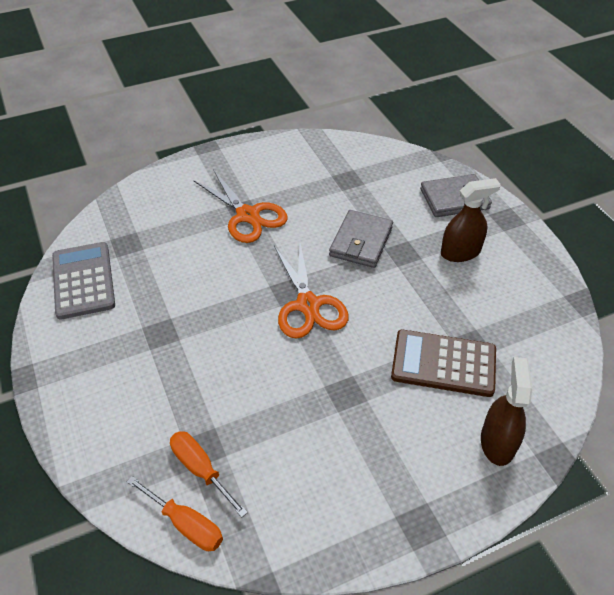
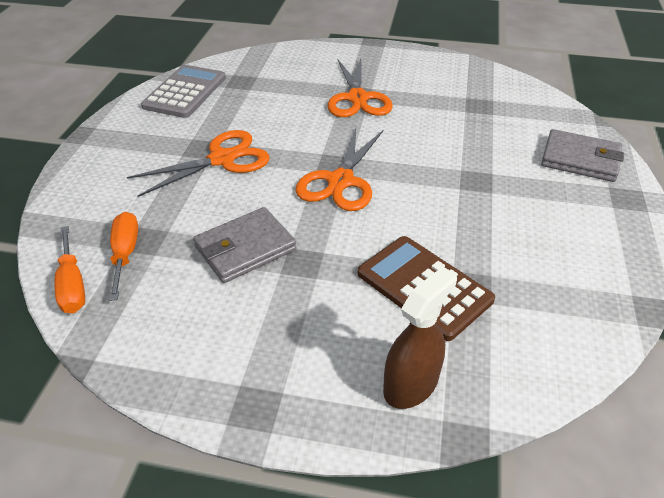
camera: 35 degrees right, 5 degrees down
grey wallet [329,210,393,268] -> grey wallet moved to [193,207,297,283]
brown spray bottle [441,178,501,262] -> none
none -> orange scissors [127,130,270,197]

